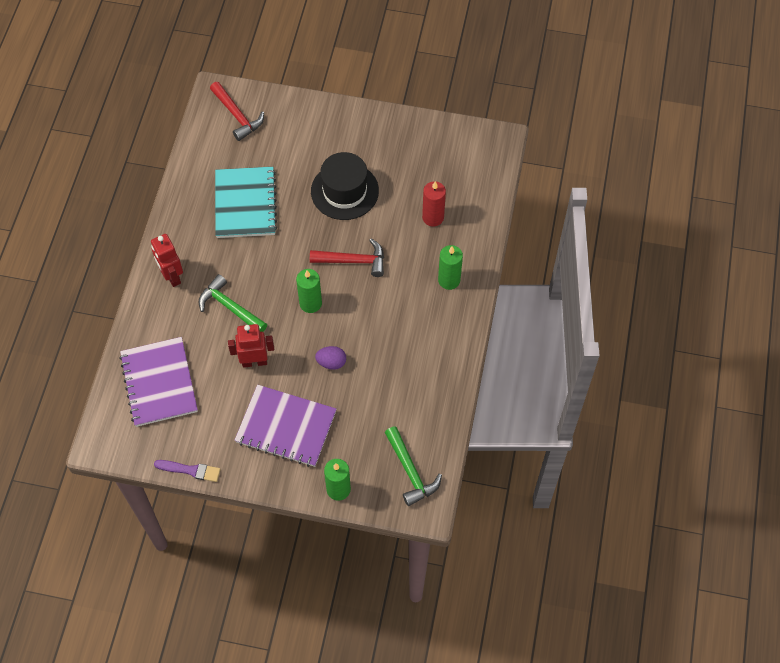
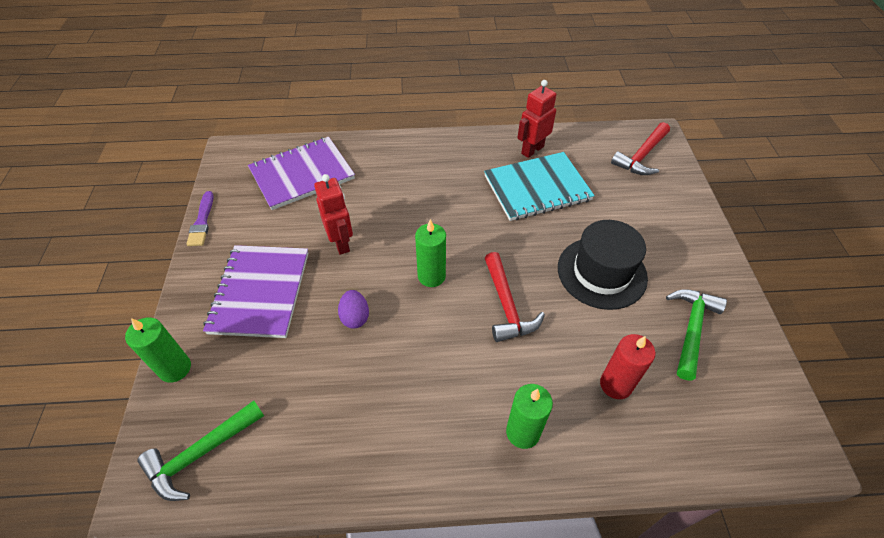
camera: 75 degrees right, 10 degrees down
red robot [151,234,183,287] -> red robot moved to [517,80,556,158]
green hammer [199,274,267,332] -> green hammer moved to [666,289,727,380]

